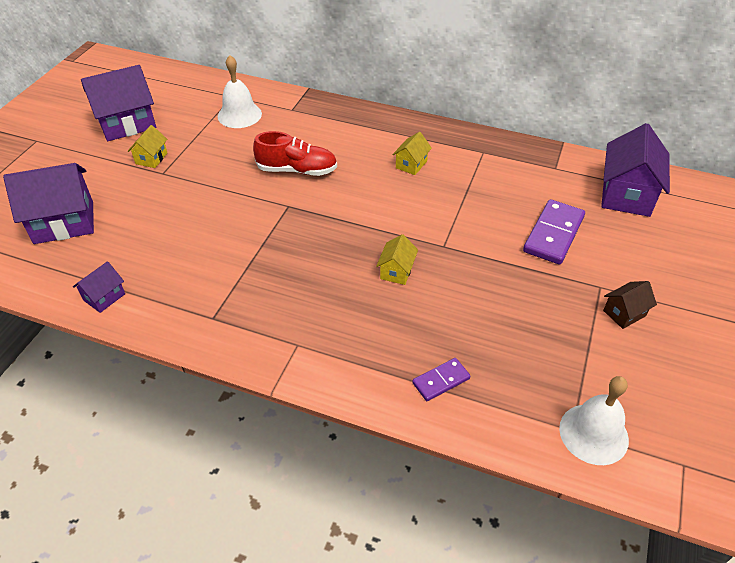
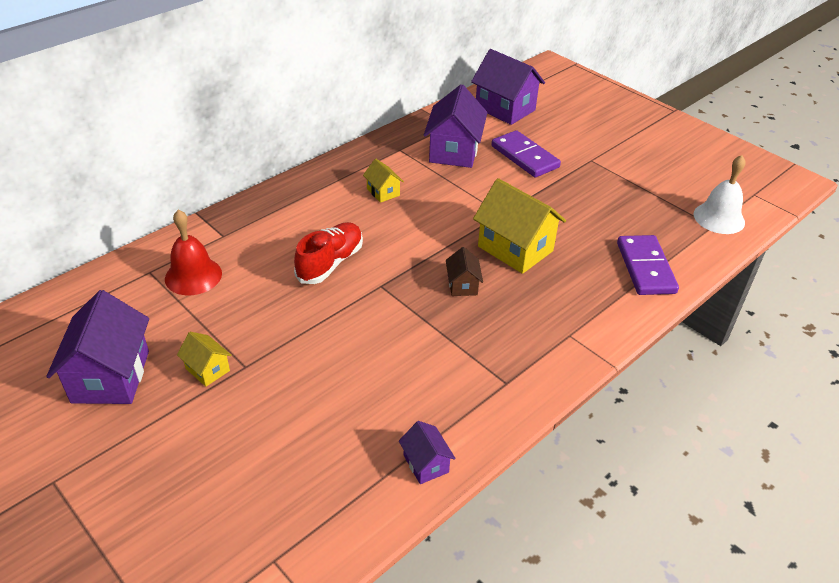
camera: 65 degrees left, 5 degrees down
purple house [3,163,94,244] -> purple house moved to [423,84,487,168]
white bell [218,55,262,128] -> red bell [165,209,222,295]
yellow house [376,234,418,285] -> yellow house [473,178,566,274], size x2.00
purple domino [412,358,471,401] -> purple domino [617,235,679,295], size x1.77
brown house [603,281,657,329] -> brown house moved to [446,247,483,296]

